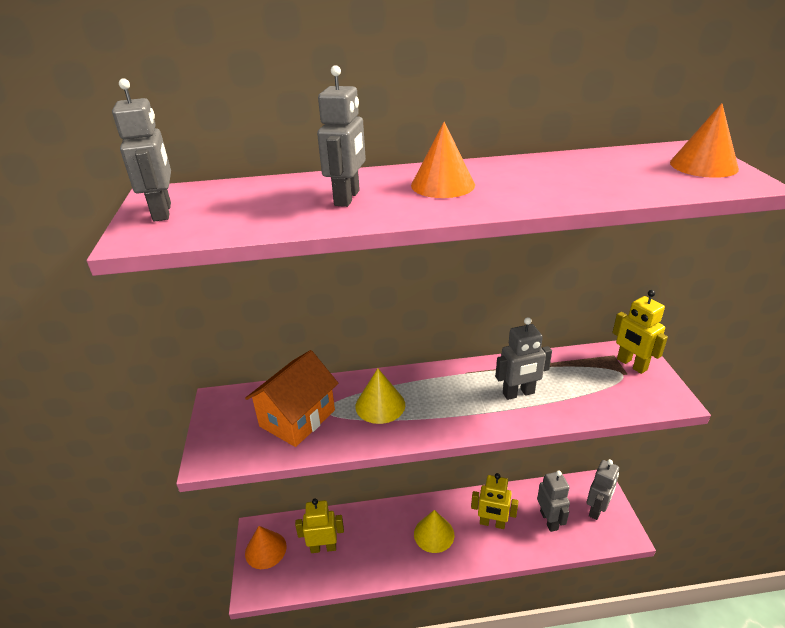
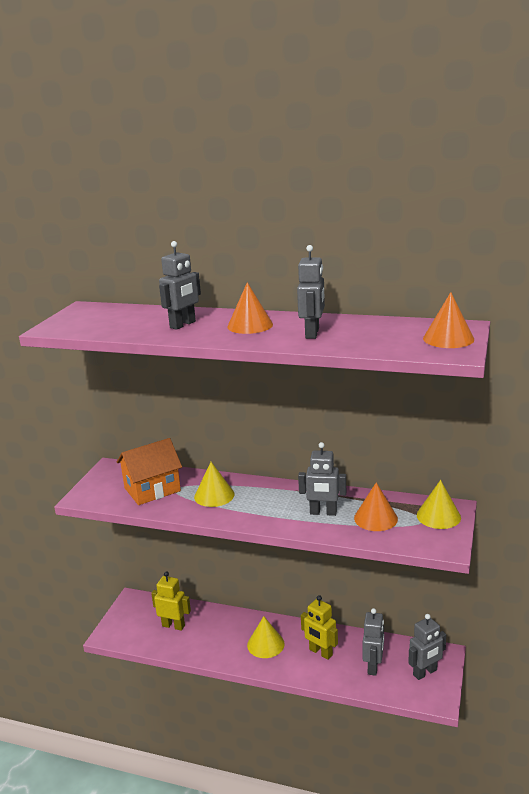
camera: 25 degrees right, 10 degrees down
grey robot [112,78,171,222] -> grey robot moved to [297,245,325,339]
orange cone [245,526,287,569] -> orange cone moved to [354,483,398,531]
yellow robot [612,290,668,374] -> yellow cone [417,480,461,529]

